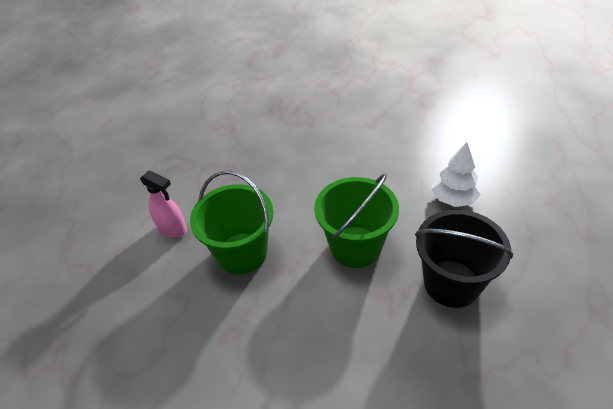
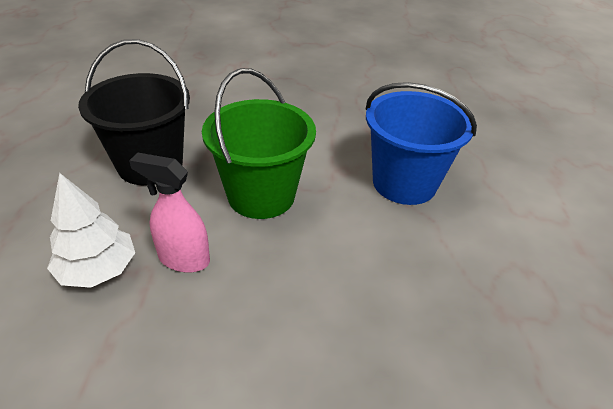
camera: 165 degrees right, 5 degrees down
pink spray bottle [140,170,187,238] -> pink spray bottle moved to [129,153,210,273]
green bucket [190,170,273,275] -> blue bucket [366,82,477,205]

